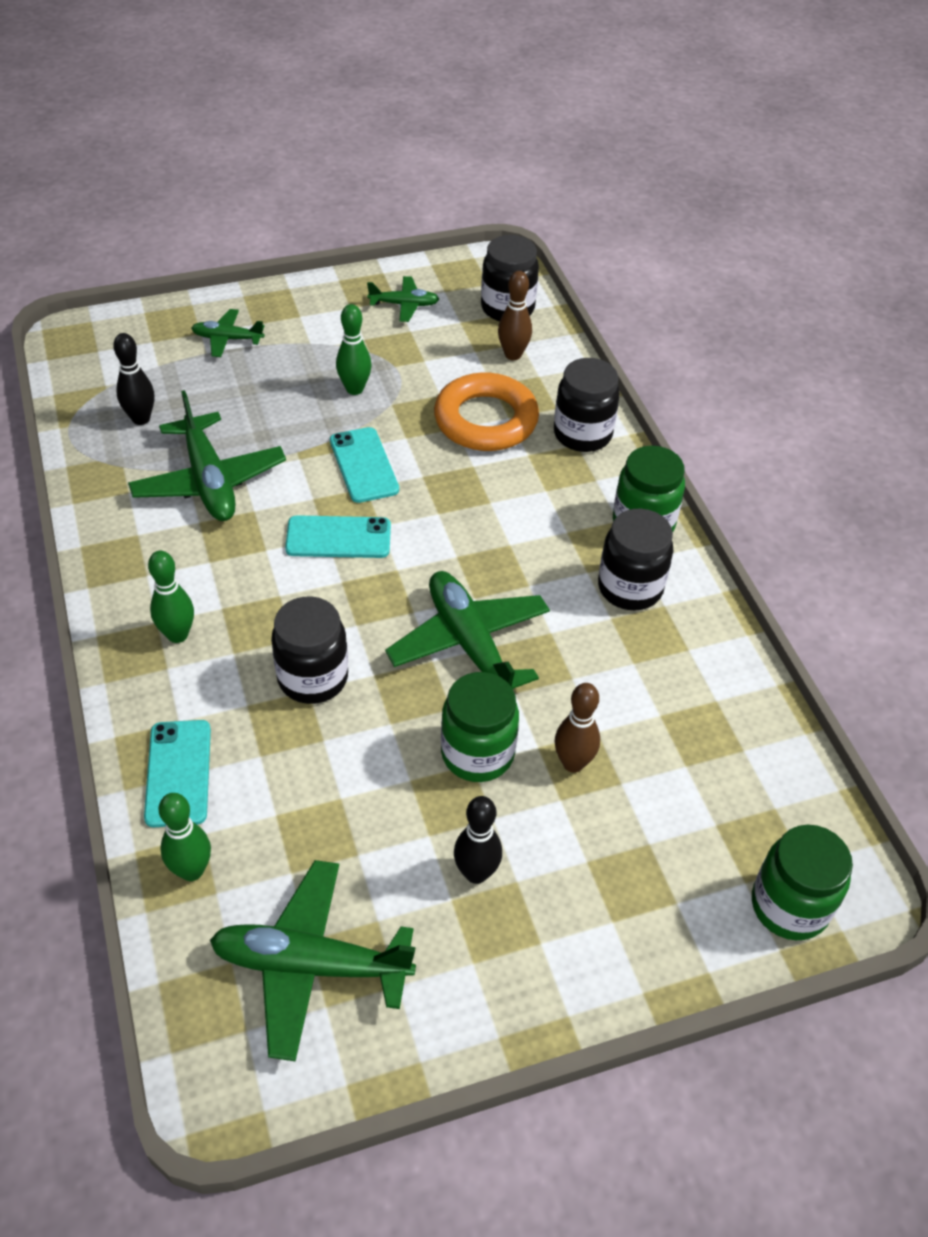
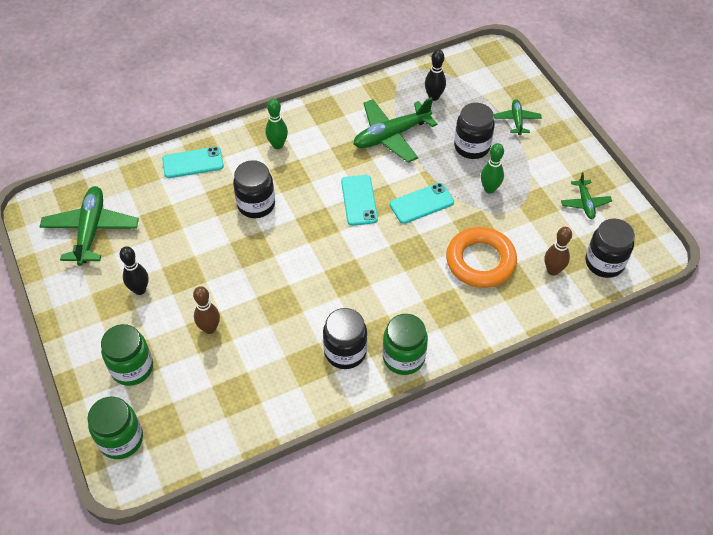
camera: 85 degrees right, 5 degrees up
green bowling pin [159,793,211,881] -> none
green plane [385,571,550,689] -> none
green jar [441,672,519,782] -> green jar moved to [101,324,153,386]
black jar [554,358,620,452] -> black jar moved to [454,103,495,159]

